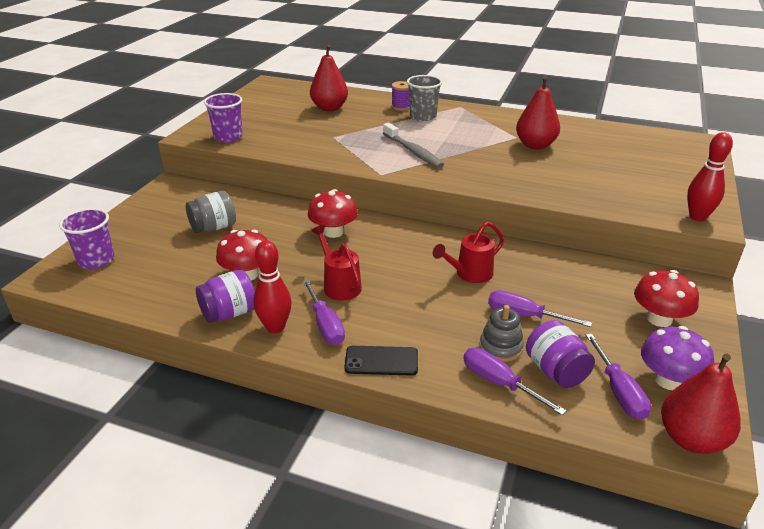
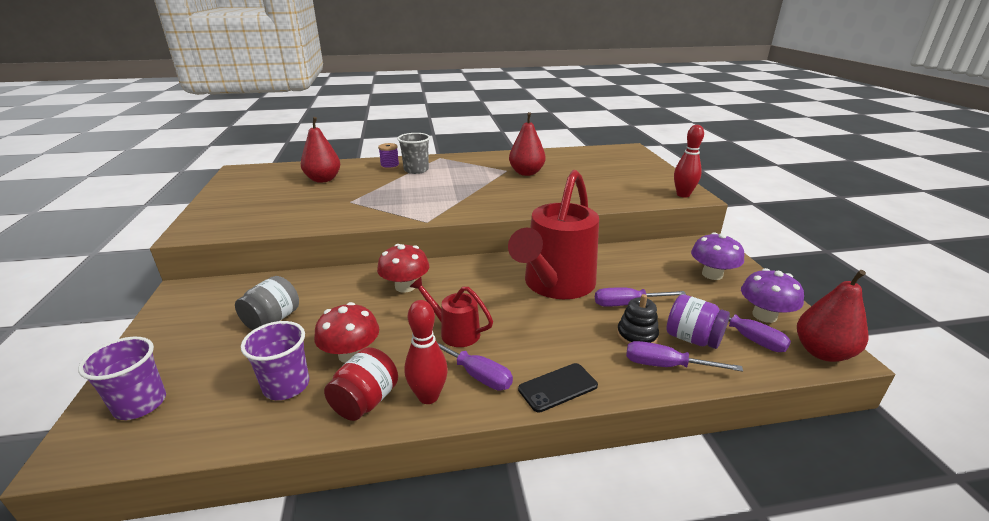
camera: 30 degrees left, 5 degrees down
purple jar [196,269,255,323] -> red jar [324,347,398,421]
purple cup [204,93,243,142] -> purple cup moved to [241,321,309,400]
grey toothbrush [383,123,444,168] -> none
red watering can [433,222,504,283] -> red watering can [508,170,599,299], size x2.13
grey stacking toy [480,305,524,362] -> black stacking toy [617,294,659,345]
red mushroom [634,270,699,327] -> purple mushroom [691,232,744,280]

